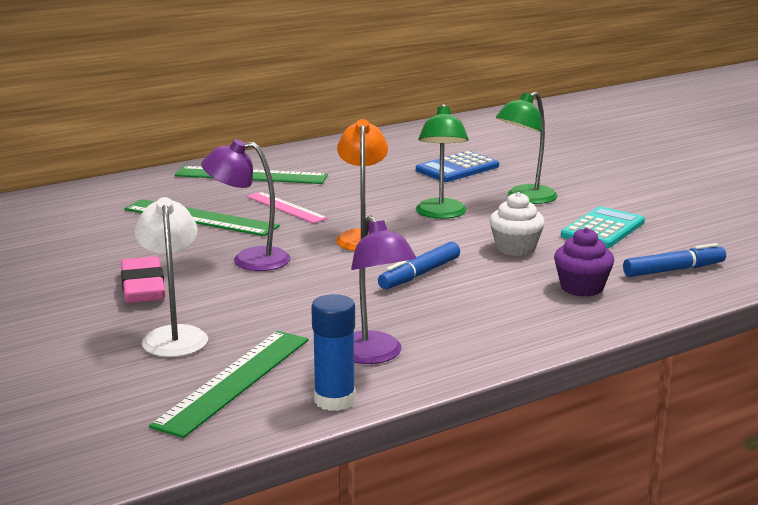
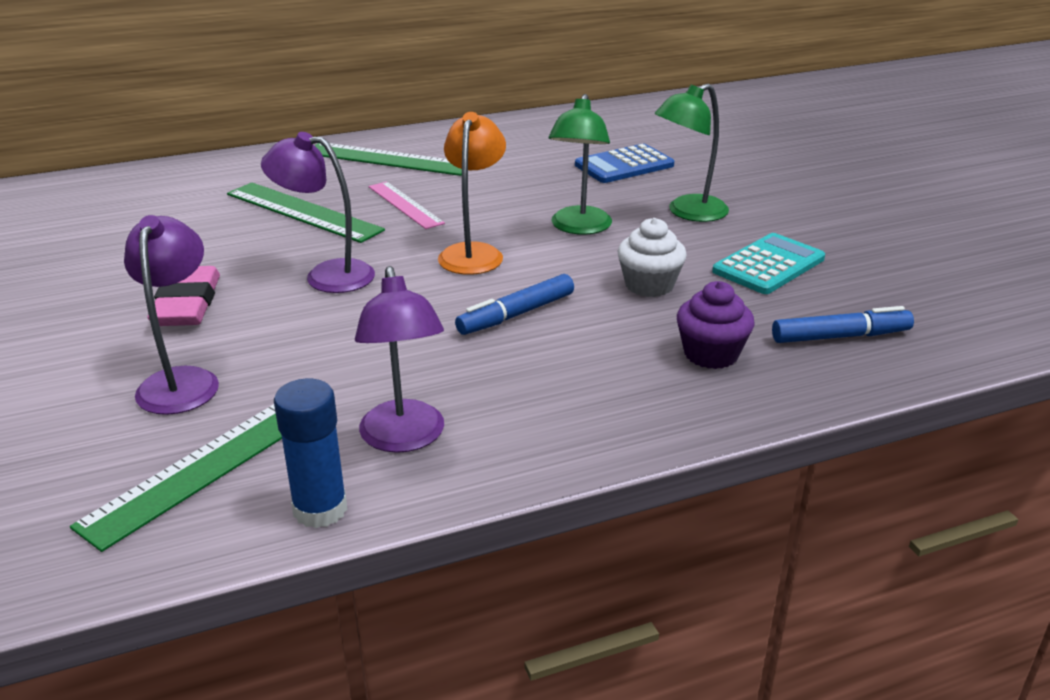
camera: 10 degrees right, 10 degrees up
white lamp [135,197,208,357] -> purple lamp [124,215,219,415]

